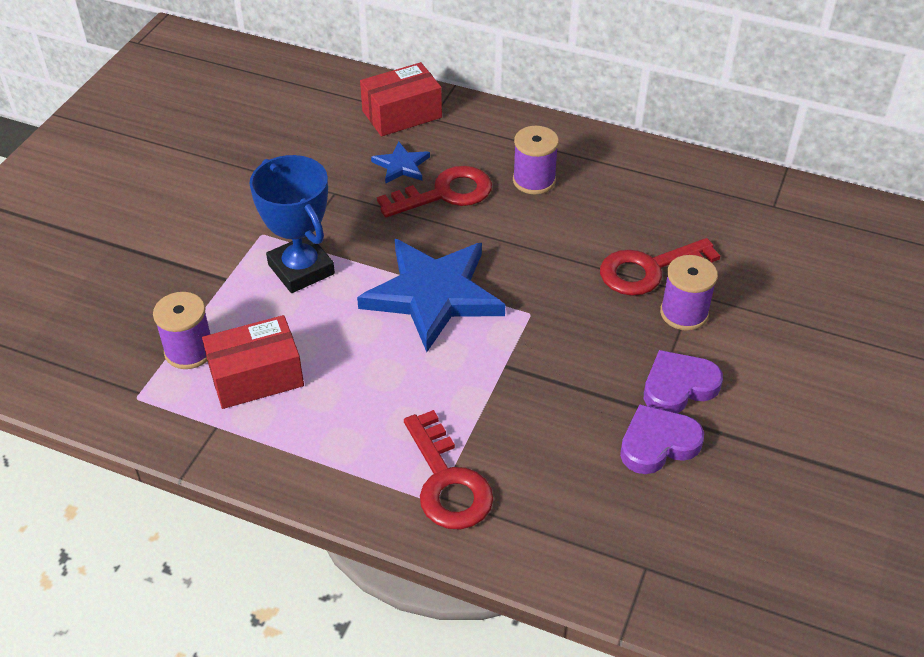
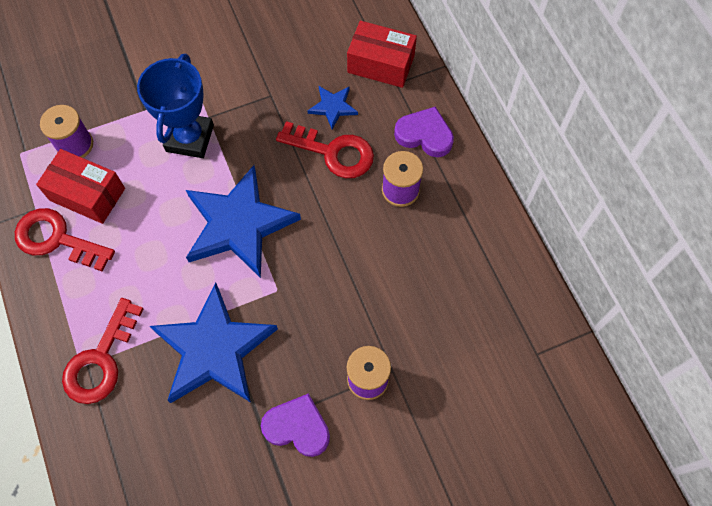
camera: 45 degrees right, 20 degrees up
red key [600,238,720,296] -> red key moved to [15,208,115,272]
purple heart [620,404,704,474] -> purple heart moved to [394,107,454,157]
none -> blue star [150,283,278,403]

